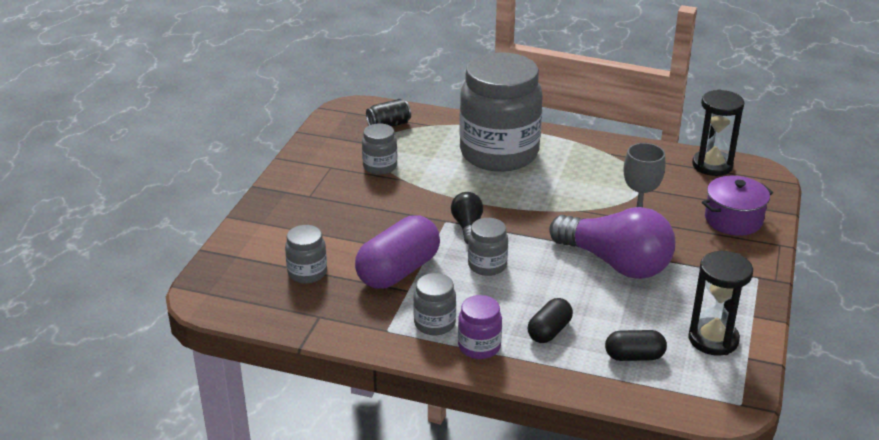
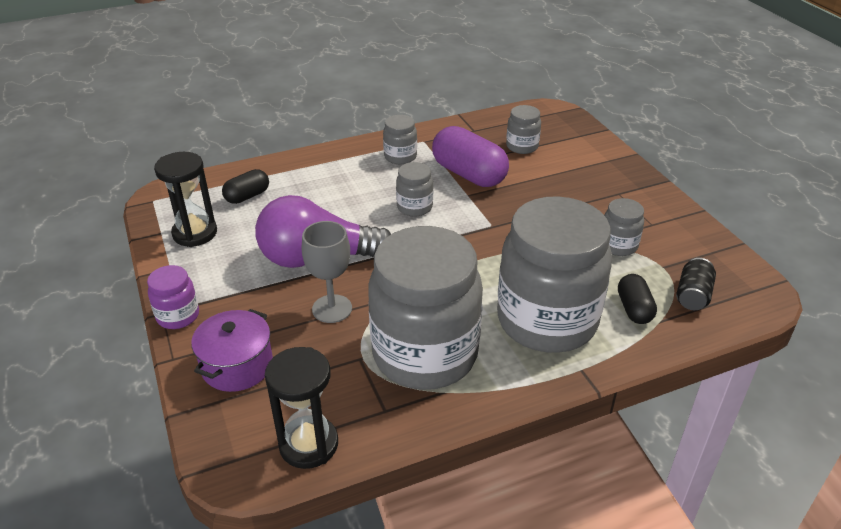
camera: 140 degrees right, 5 degrees up
purple capsule [355,215,440,289] -> purple capsule turned 45 degrees counterclockwise [432,126,509,187]
black light bulb [451,192,483,244] -> none
purple jar [458,295,502,359] -> purple jar moved to [147,265,199,329]
black capsule [528,298,573,343] -> black capsule moved to [618,274,657,324]
none -> grey jar [368,226,483,390]

